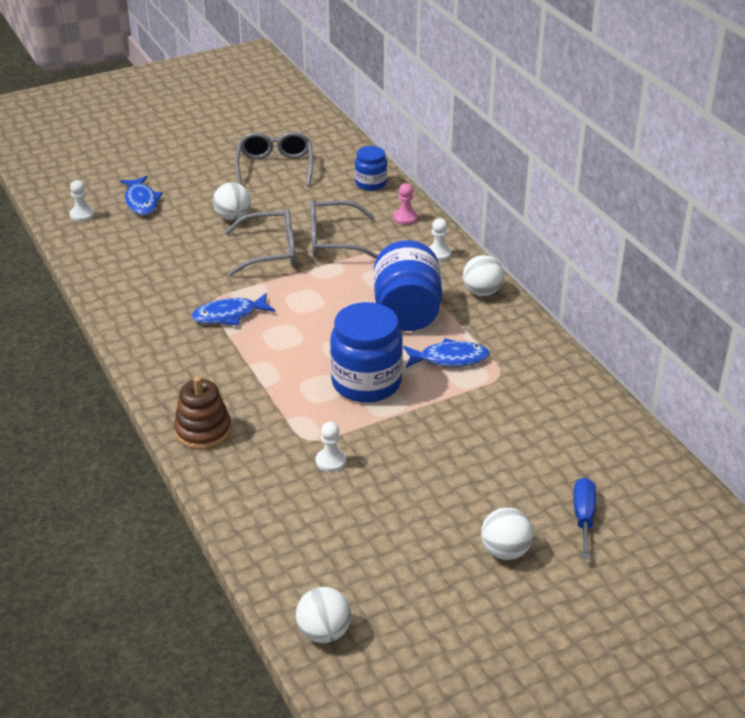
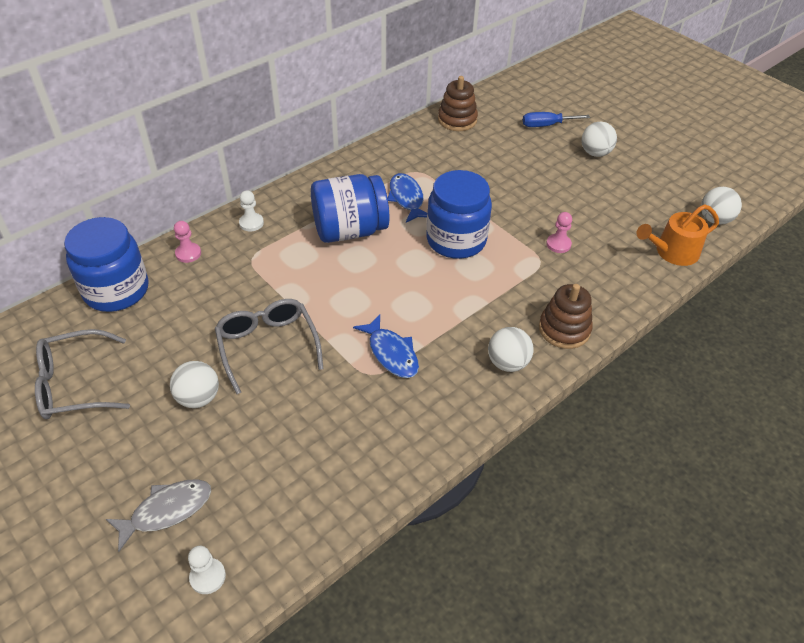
camera: 105 degrees left, 10 degrees up
blue fish [120,176,163,215] -> grey fish [106,479,211,552]
grey glasses [310,200,378,259] -> none
white pawn [316,422,346,472] -> pink pawn [546,212,572,253]
blue jar [355,146,387,191] -> blue jar [64,217,149,312], size x1.80
white ball [463,255,504,296] -> white ball moved to [488,327,534,372]
none -> brown stacking toy [438,76,478,131]
none -> orange watering can [637,204,719,266]

